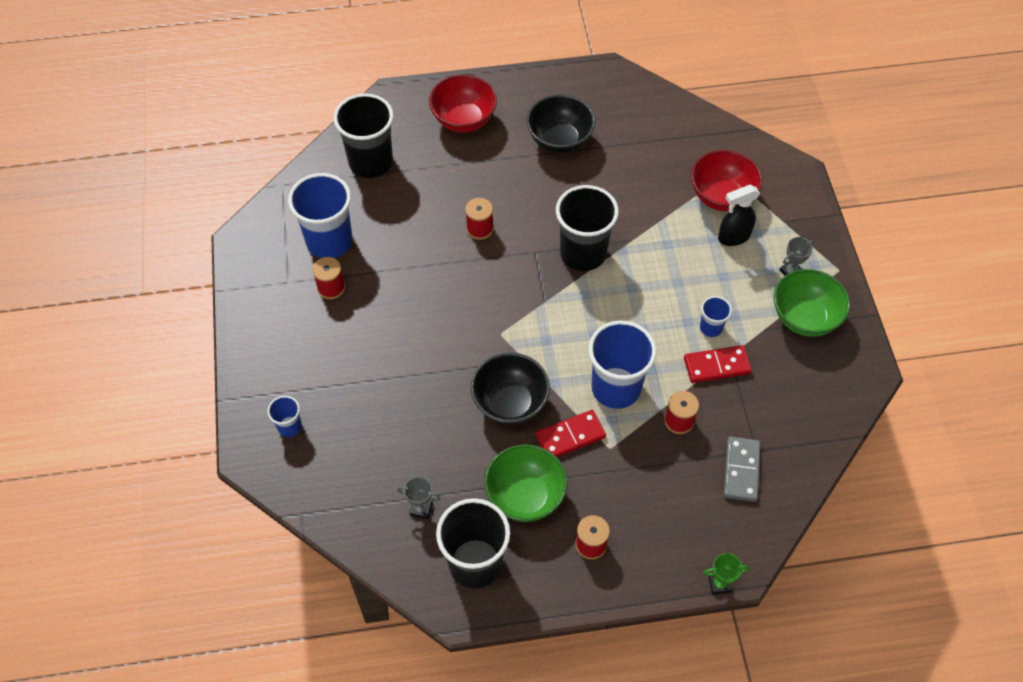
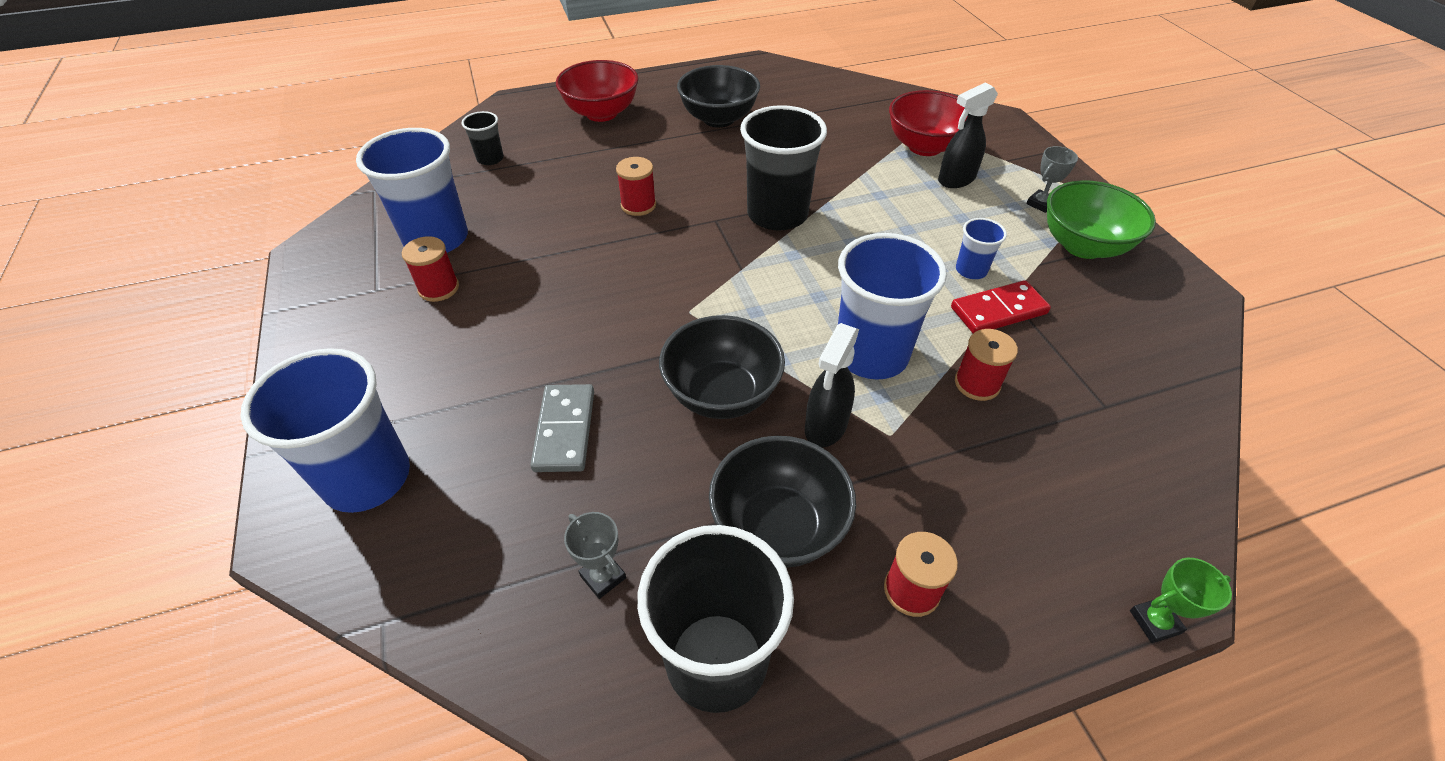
camera: 10 degrees left, 10 degrees down
blue cup [267,396,302,437] -> blue cup [240,348,410,513], size x2.09
black cup [334,93,394,178] -> black cup [461,111,504,165], size x0.48
grey trophy [397,477,441,519] -> grey trophy turned 45 degrees clockwise [564,512,626,599]
green bowl [484,444,567,522] -> black bowl [709,436,856,568]
red domino [536,410,606,457] -> black spray bottle [805,323,859,447]
grey domino [724,437,760,502] -> grey domino moved to [530,384,594,472]

